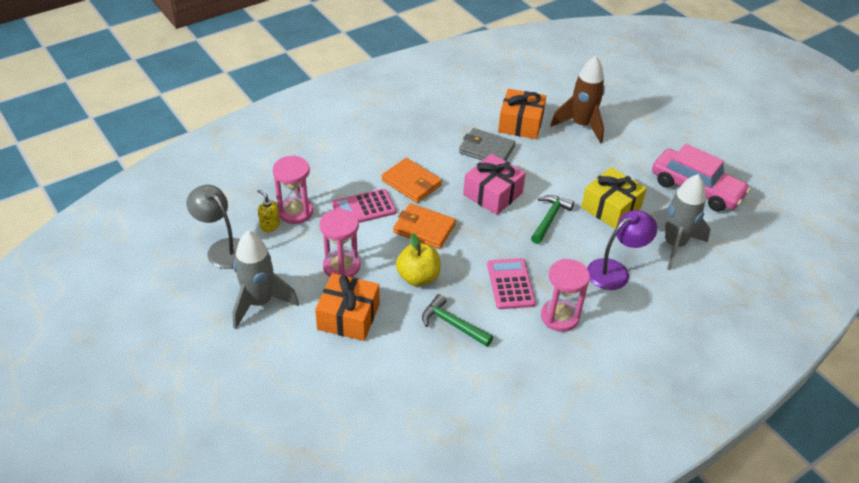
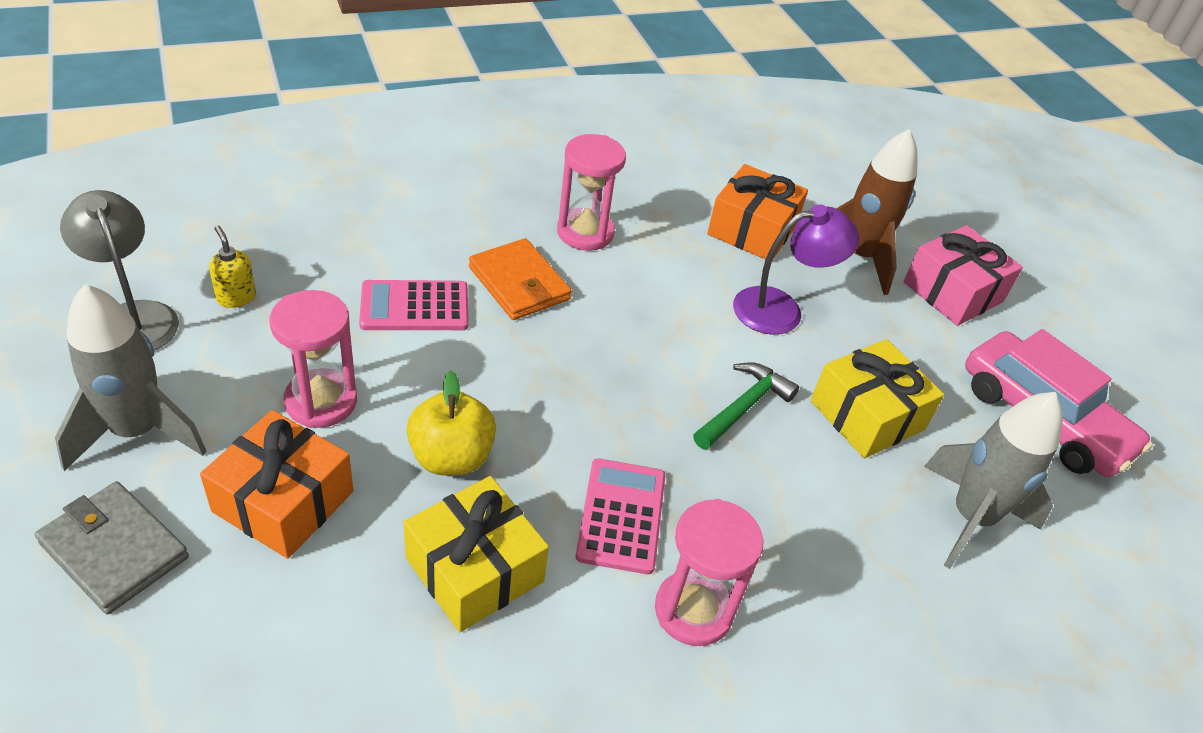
camera: 10 degrees right, 0 degrees up
pink hourglass [273,155,313,224] -> pink hourglass moved to [557,134,626,251]
orange wallet [393,203,456,249] -> none
green hammer [422,294,493,347] -> yellow gift [404,476,549,632]
grey wallet [459,128,515,161] -> grey wallet moved to [35,481,189,614]
pink gift [463,154,526,215] -> pink gift moved to [904,225,1023,326]
purple lamp [587,210,657,290] -> purple lamp moved to [733,205,860,335]

